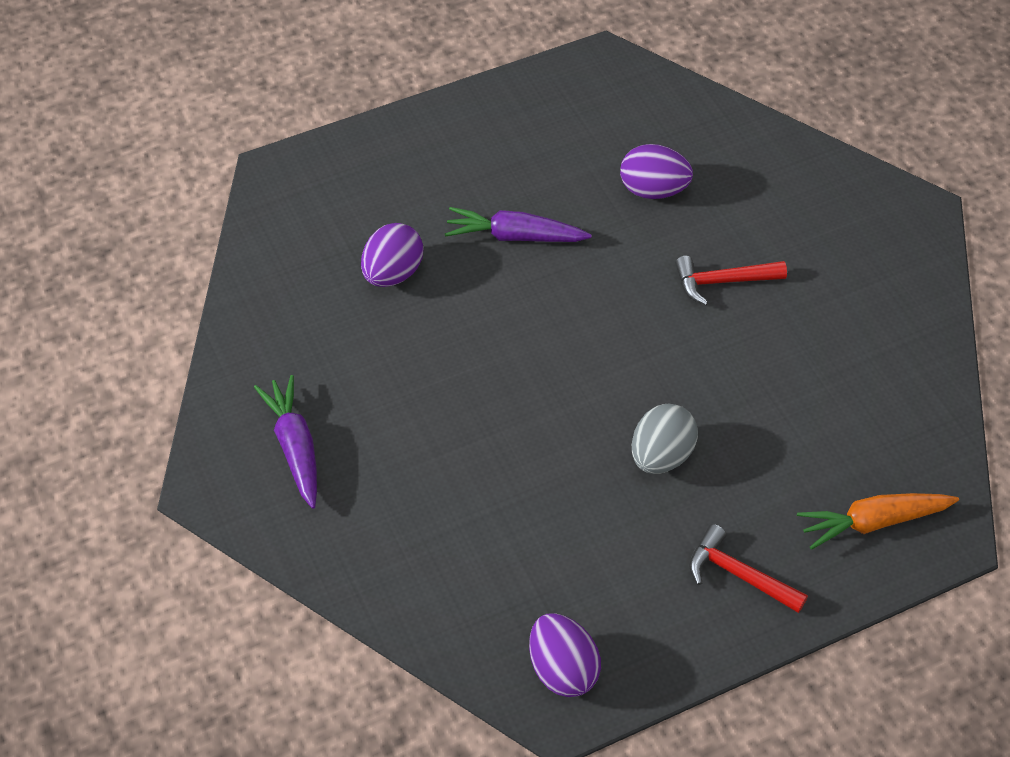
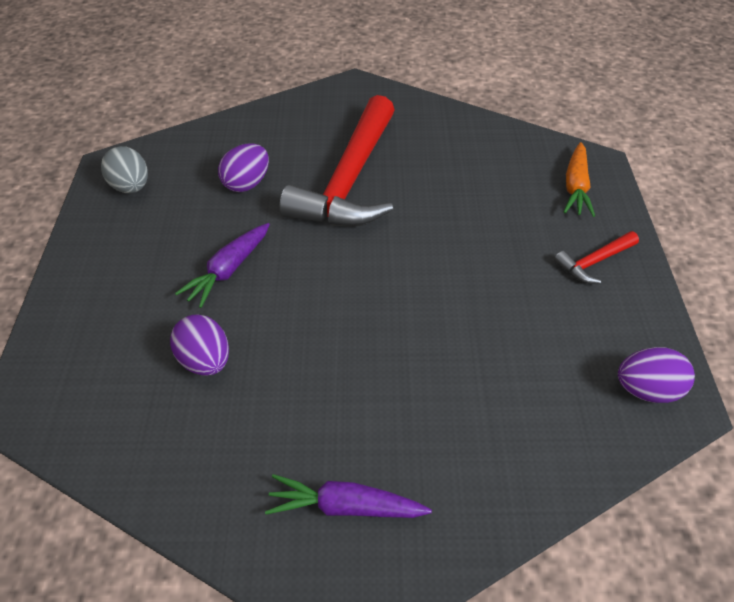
camera: 65 degrees left, 5 degrees down
grey egg [632,403,698,474] -> grey egg moved to [101,146,148,193]
red hammer [675,256,787,305] -> red hammer [279,95,395,227], size x2.33

